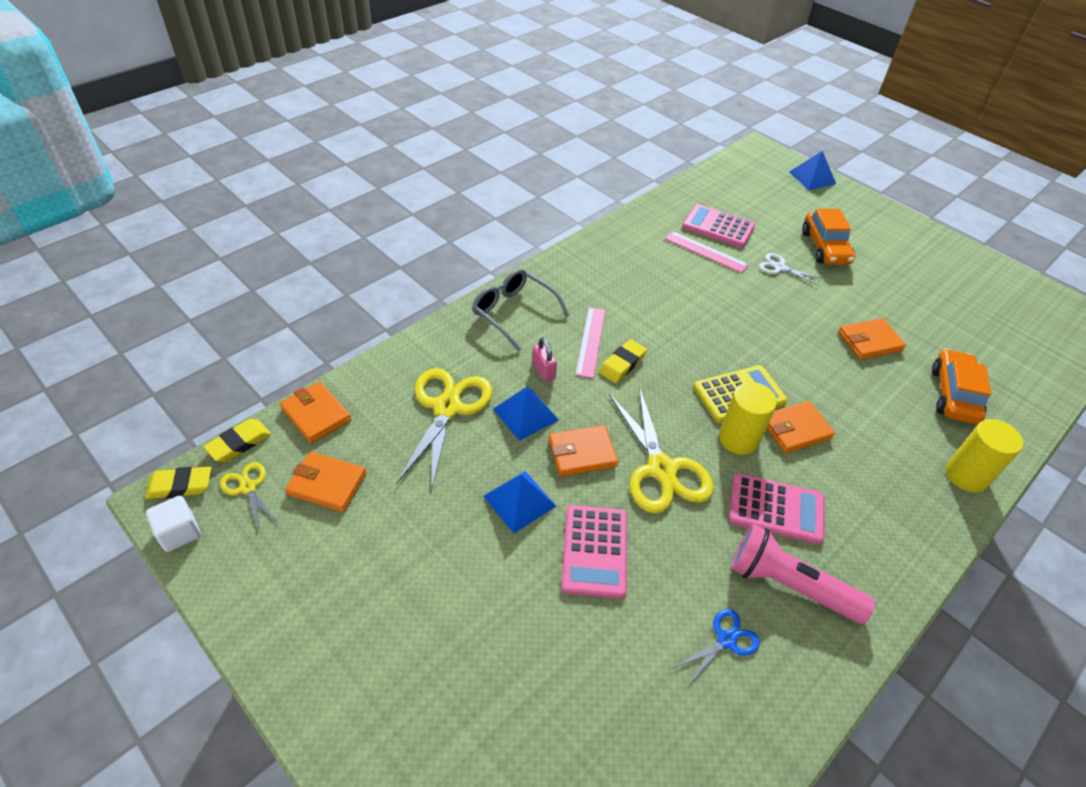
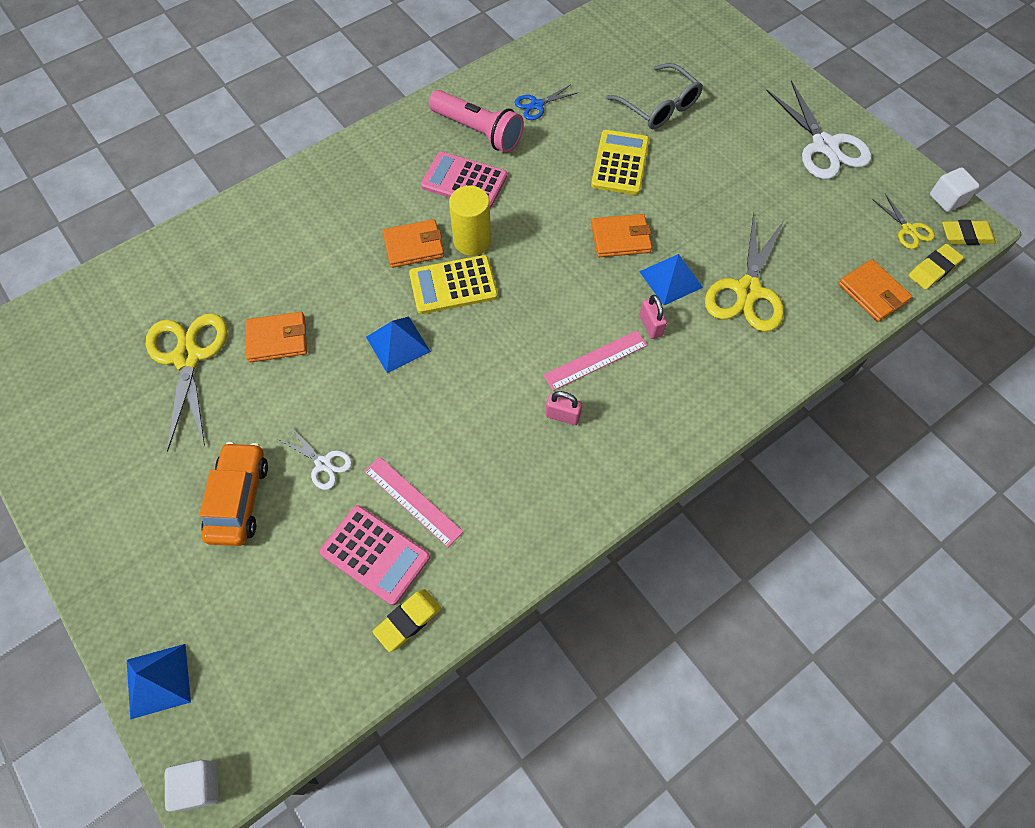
camera: 170 degrees left, 15 degrees up
orange wallet [285,452,366,512] -> none
grey glasses [472,269,570,352] -> grey glasses moved to [606,63,703,129]
blue pyramid [483,471,556,533] -> blue pyramid moved to [366,316,431,373]
pink calculator [561,505,627,599] -> yellow calculator [591,130,649,195]
pink ruler [575,307,605,378] -> pink ruler turned 45 degrees clockwise [543,331,647,391]
yellow eraser [599,339,647,383] -> yellow eraser moved to [372,589,441,652]
yellow scissors [609,387,714,513] -> yellow scissors moved to [146,313,227,451]
orange car [932,348,991,424] -> none
yellow cylinder [946,419,1023,493] -> none
none -> white cube [165,760,218,812]
none -> pink padlock [545,391,582,425]
none -> white scissors [766,80,872,179]

